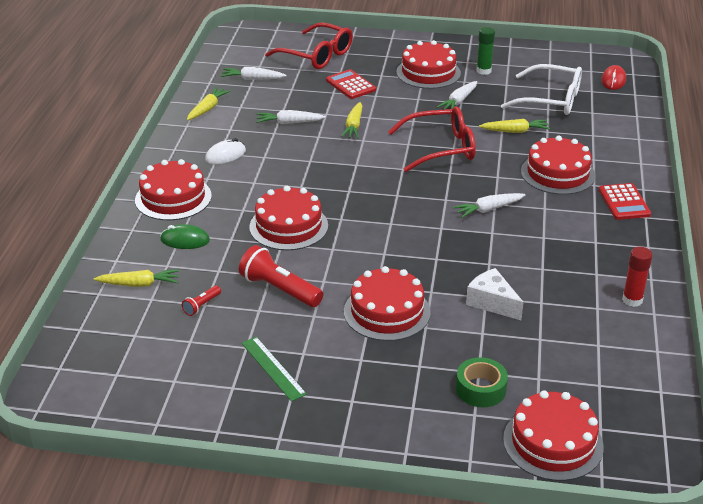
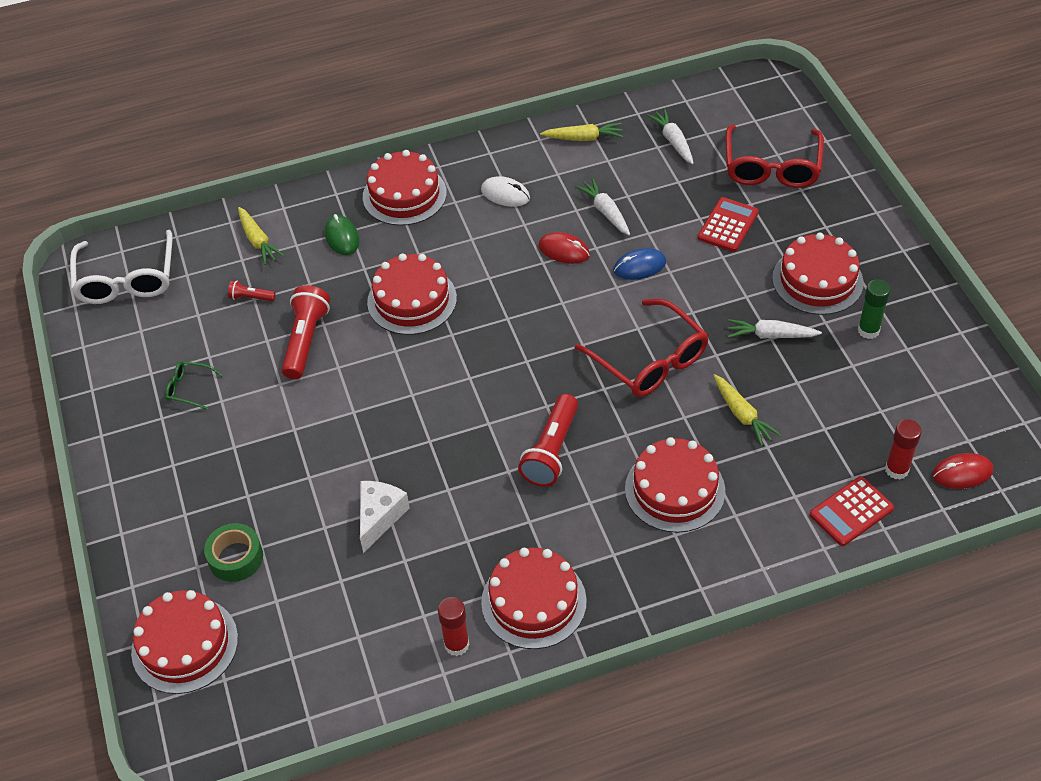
camera: 65 degrees right, 15 degrees up
green ruler [242,337,307,401] -> green glasses [165,361,223,410]
yellow carrot [341,102,362,139] -> blue mouse [613,248,666,280]
red cake [344,266,431,341] -> red cake moved to [481,548,587,649]
white carrot [453,193,525,218] -> red flashlight [518,394,578,487]
white glasses [501,64,582,115] -> white glasses moved to [70,230,173,304]
red calculator [599,183,651,220] -> red calculator moved to [809,476,894,546]
none -> red mouse [538,232,590,264]
none -> red glue stick [885,419,922,480]

